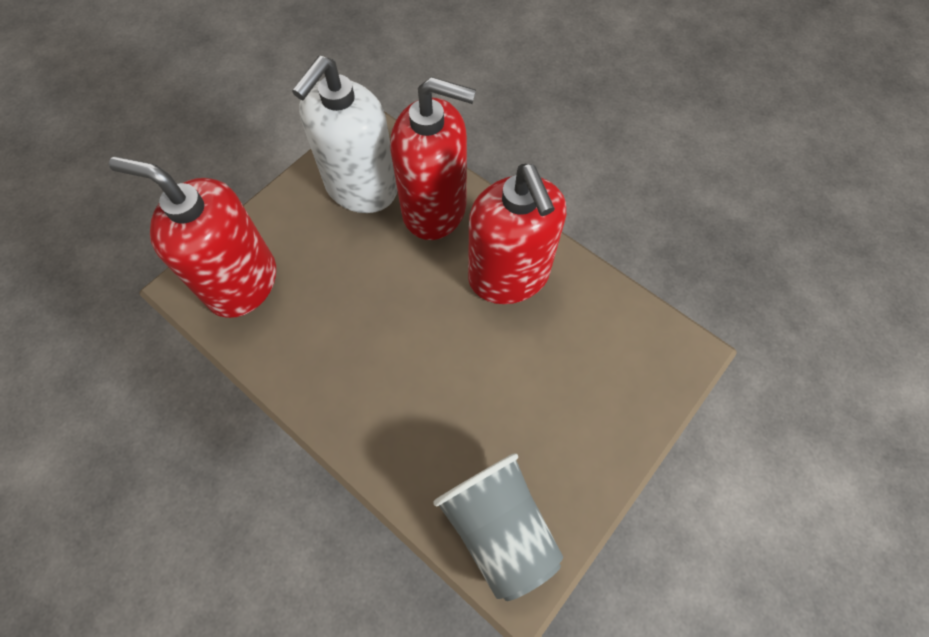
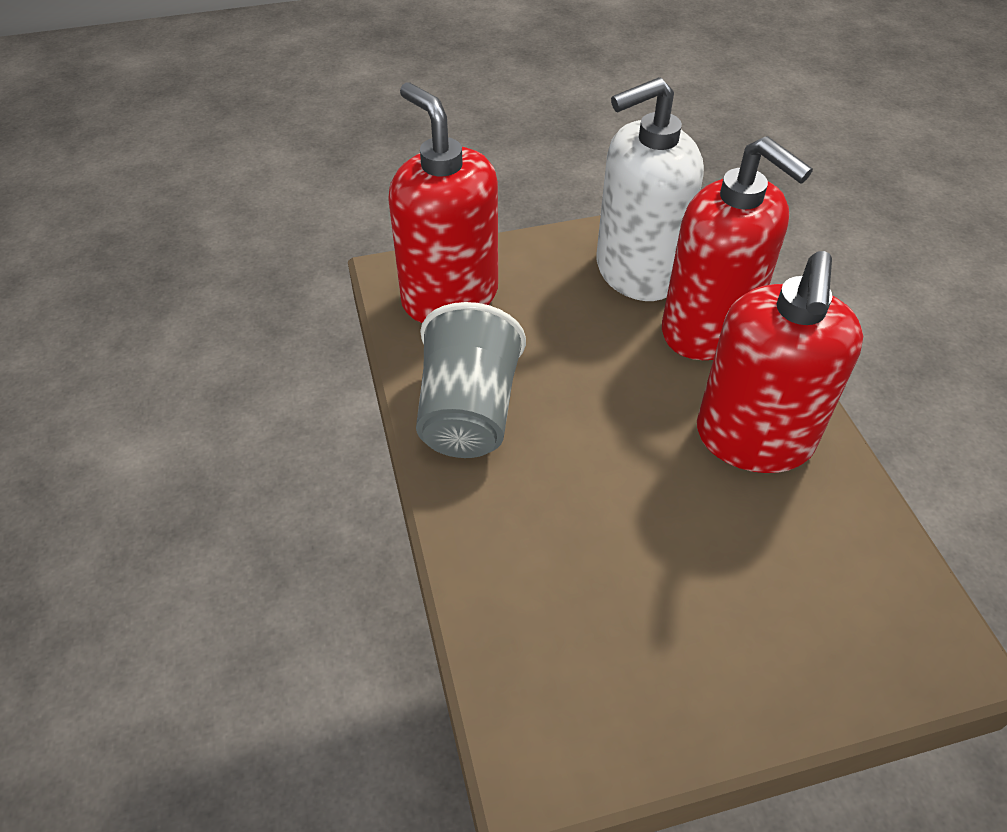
camera: 35 degrees right, 15 degrees down
grey cup [433,453,563,601] -> grey cup moved to [416,302,526,458]

